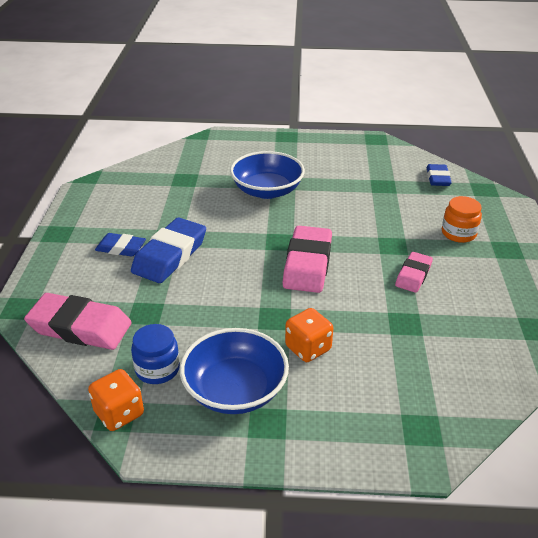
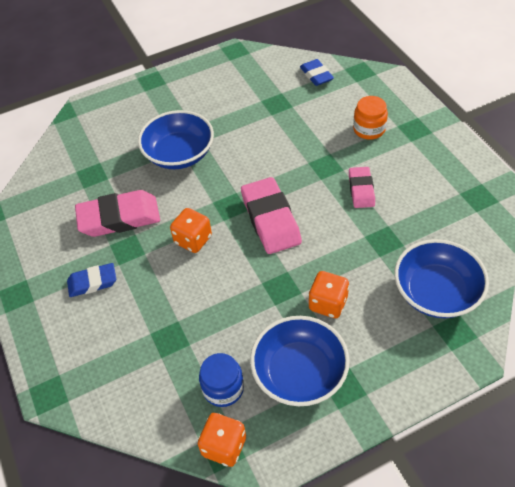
camera: 25 degrees left, 15 degrees up
pink eraser [24,293,132,350] -> pink eraser moved to [75,190,160,237]
blue eraser [131,218,206,283] -> none
none -> orange dice [170,208,212,253]
none -> blue bowl [394,239,489,318]

